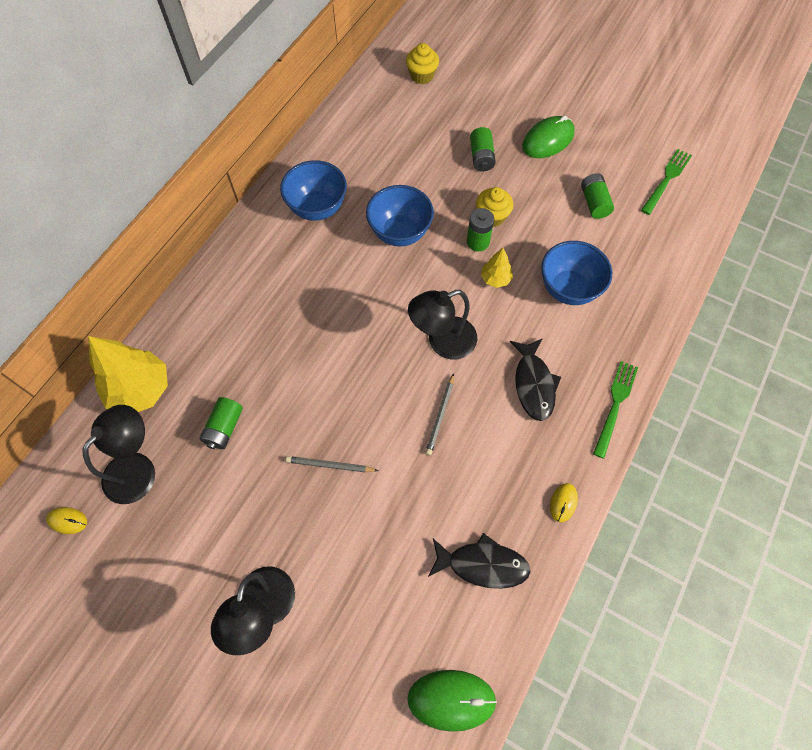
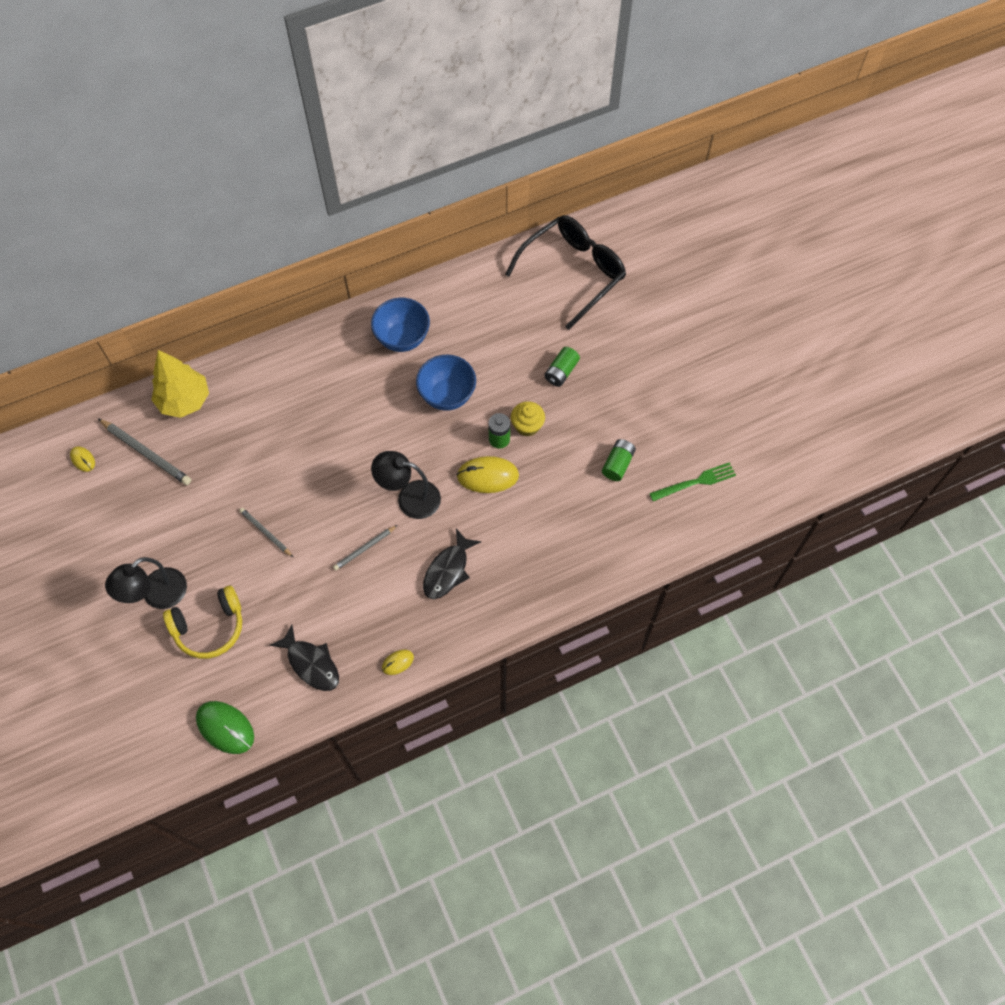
camera: 35 degrees right, 0 degrees up
black lamp [82,405,155,504] -> grey pencil [98,418,192,485]
green battery [200,397,243,449] -> none
yellow cupcake [406,43,439,84] -> black glasses [505,215,626,330]
yellow tree [481,248,513,288] -> yellow mouse [457,456,519,493]
green mouse [522,116,575,158] -> none
blue bowl [541,241,612,305] -> none
green fork [593,361,638,459] -> none
none -> yellow headphones [163,586,242,659]

